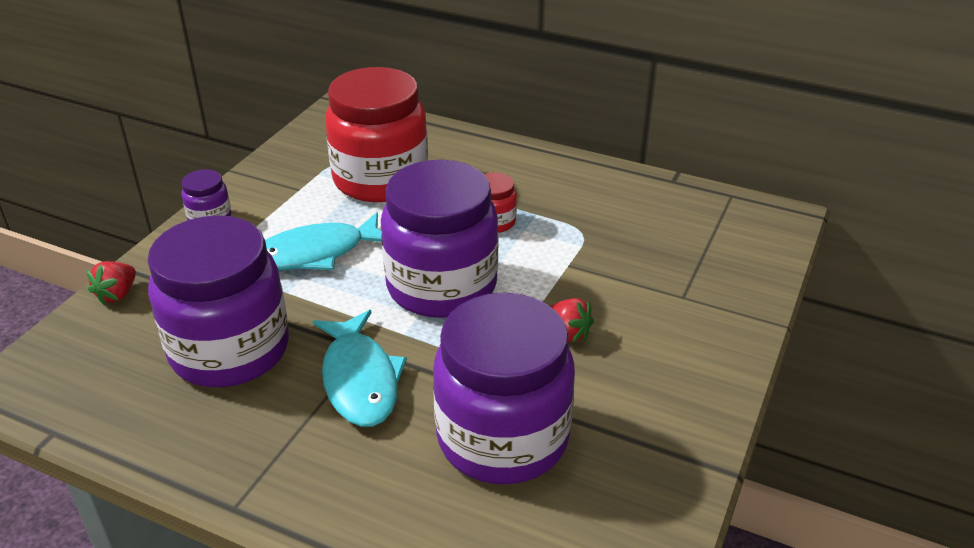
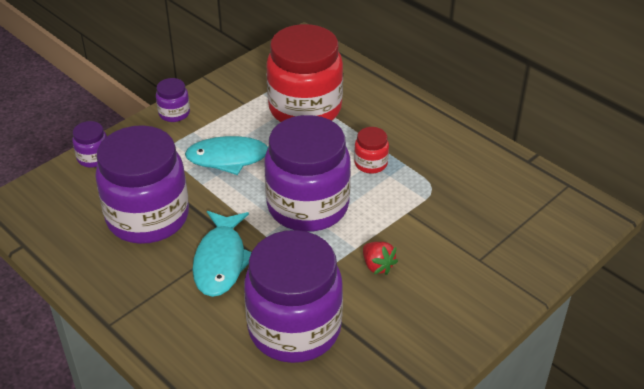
camera: 20 degrees right, 5 degrees up
red strawberry [86,261,136,305] -> purple jar [72,121,107,168]

